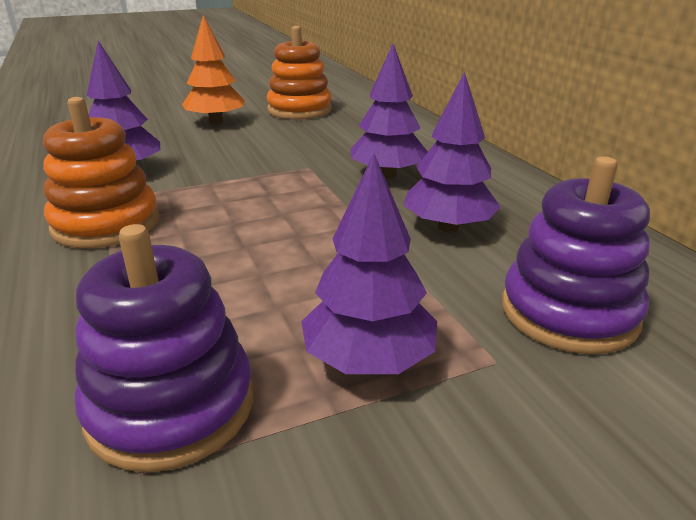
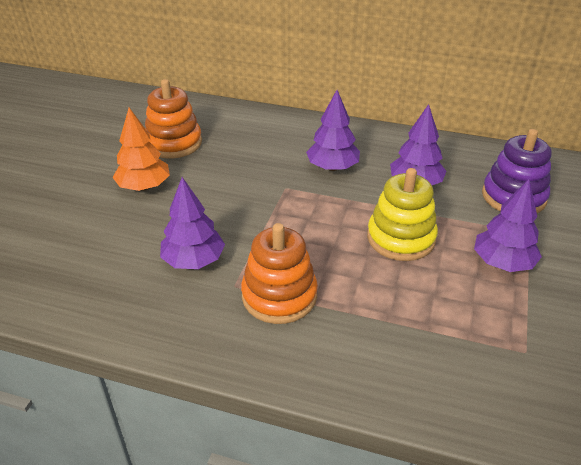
camera: 50 degrees left, 10 degrees up
purple stacking toy [75,224,253,472] -> none
none -> yellow stacking toy [367,168,438,261]

